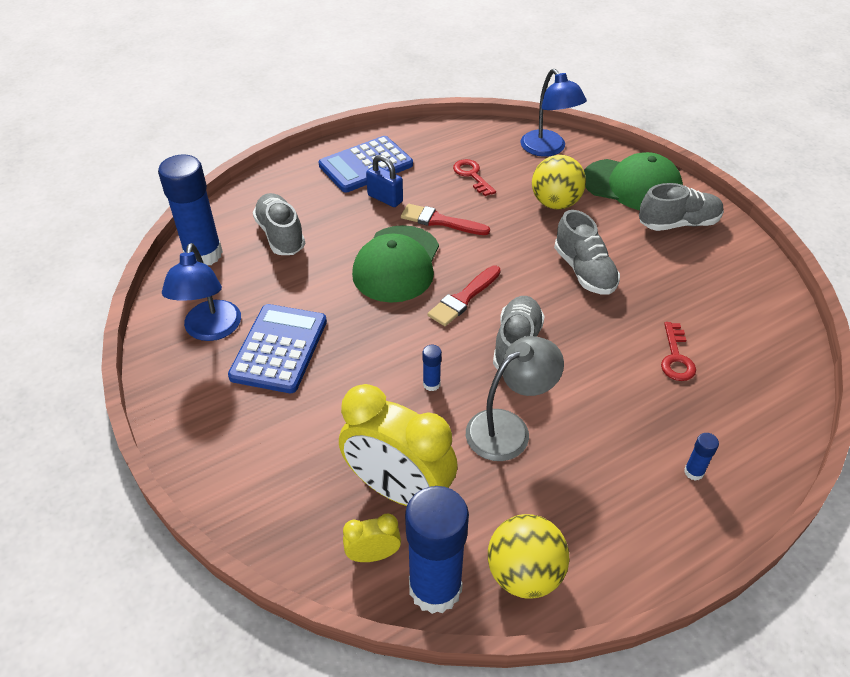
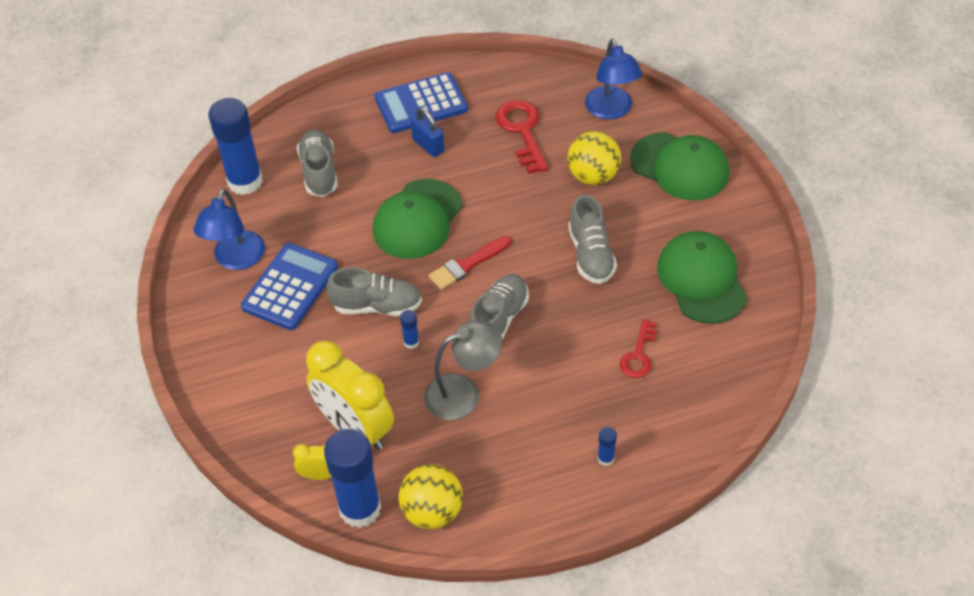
camera: 15 degrees right, 5 degrees up
red brush [401,204,490,235] -> none
red key [453,159,496,196] -> red key [496,100,548,174], size x1.59
grey shoe [639,183,724,231] -> grey shoe moved to [326,267,422,316]
none -> green cap [657,231,747,324]

